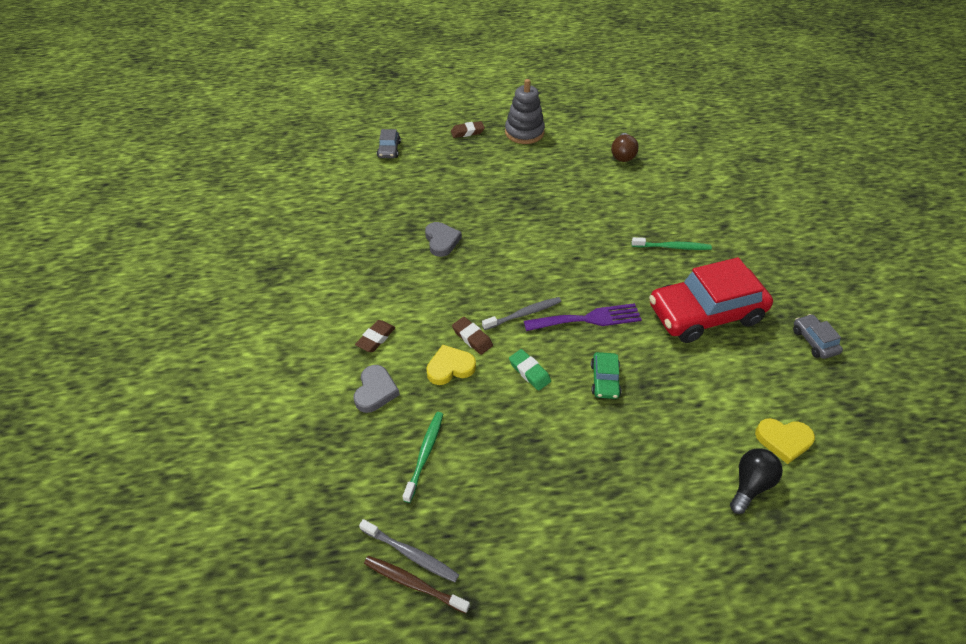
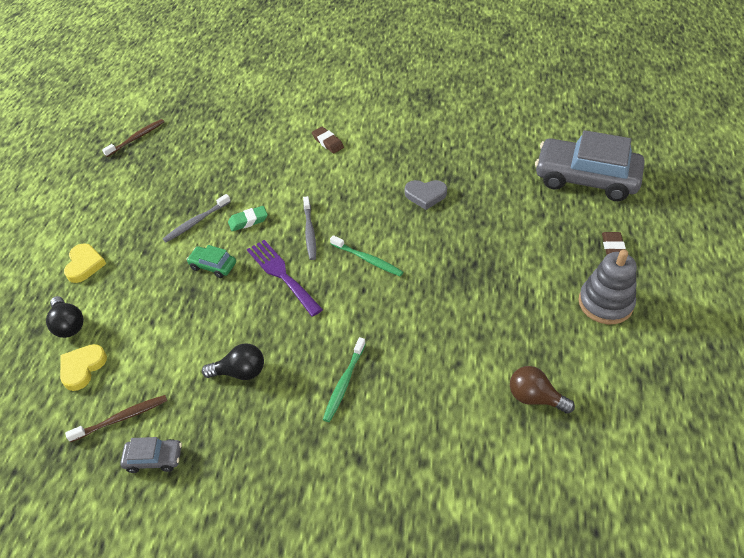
camera: 110 degrees right, 0 degrees up
grey heart [353,365,400,413] -> none
grey toothbrush [359,519,459,582] -> grey toothbrush moved to [163,194,231,242]
grey car [377,129,401,158] -> grey car [535,130,645,201], size x2.34
green toothbrush [403,412,443,503] -> green toothbrush moved to [330,235,403,276]
yellow heart [426,345,476,385] -> yellow heart moved to [64,243,106,283]
brown eraser [452,317,493,355] -> none
purple fork [524,303,642,331] -> purple fork turned 135 degrees clockwise [247,240,323,317]
red car [649,257,773,343] -> black light bulb [202,343,264,380]
none -> brown toothbrush [65,395,167,442]

